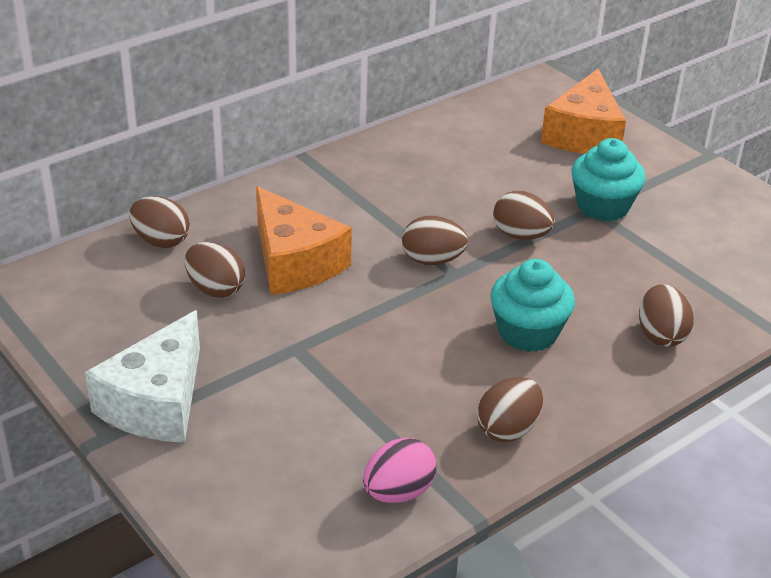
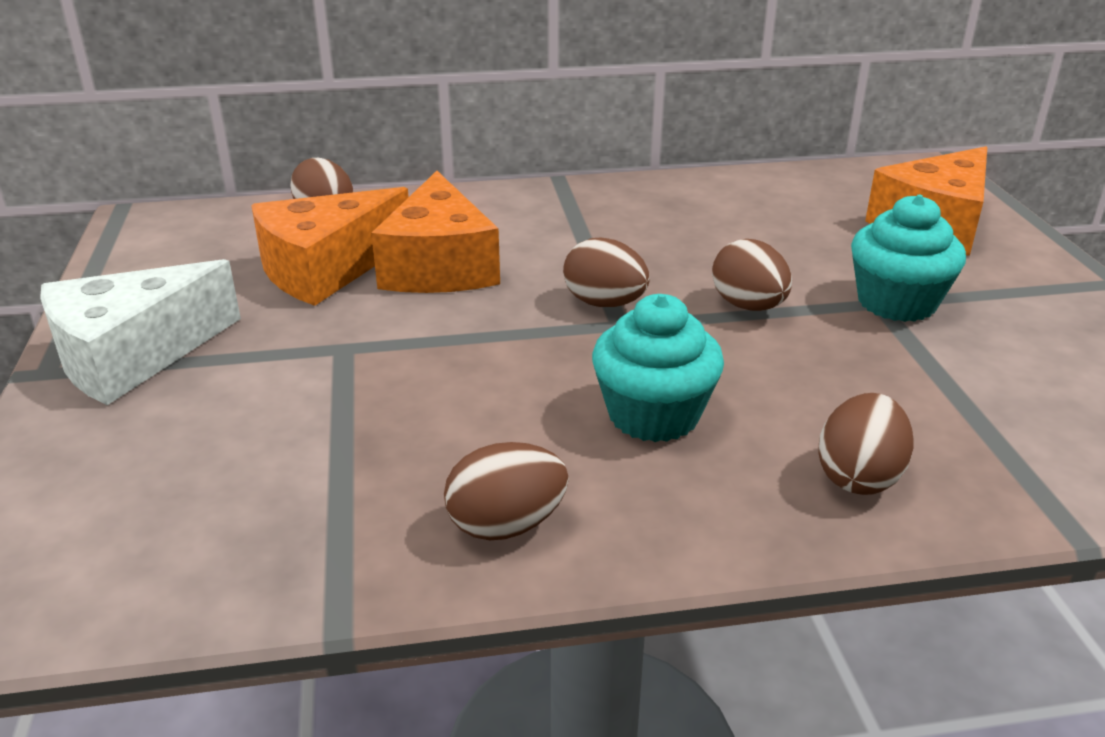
camera: 30 degrees right, 5 degrees down
brown egg [185,242,245,298] -> orange cheese [251,187,408,306]
pink egg [363,438,436,503] -> none

